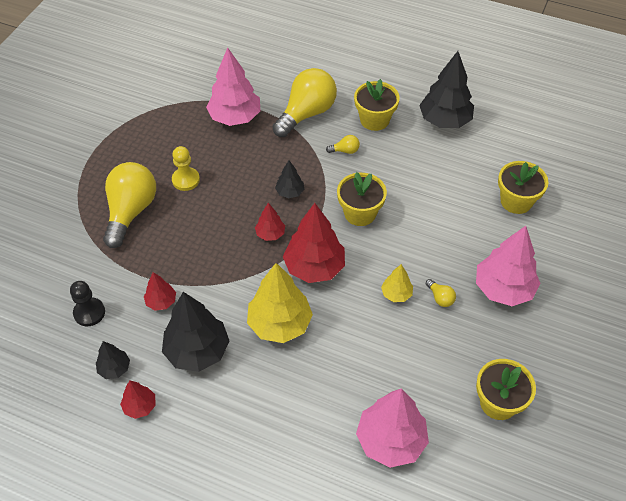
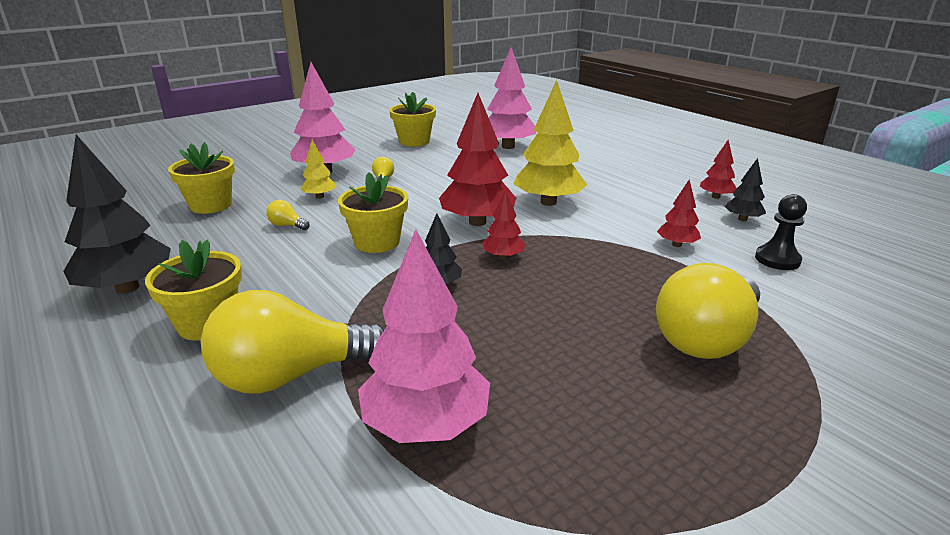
camera: 150 degrees left, 25 degrees down
black tree [162,292,229,372] -> none
yellow pawn [172,146,200,191] -> none
yellow light bulb [326,135,360,154] -> yellow light bulb moved to [266,200,309,230]
yellow tree [381,264,413,302] -> yellow tree moved to [300,140,337,198]

